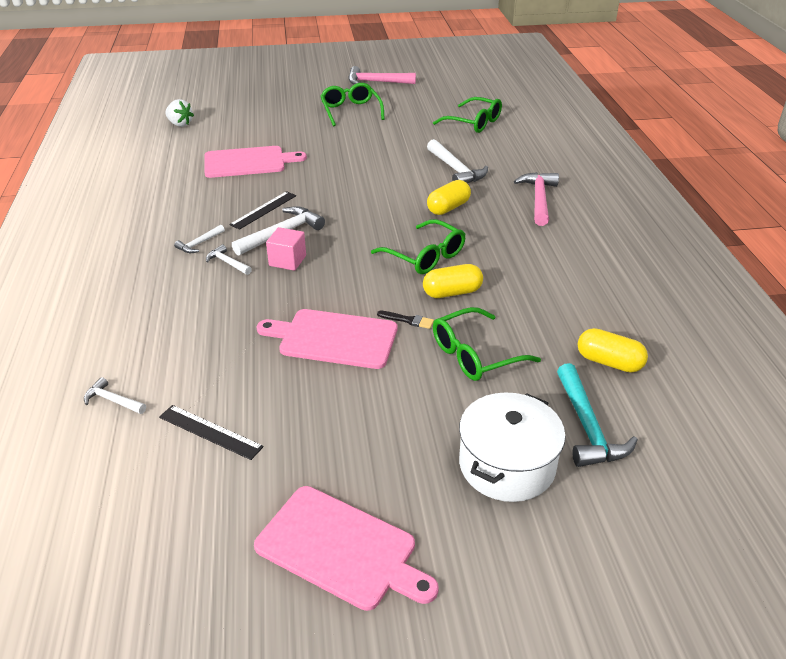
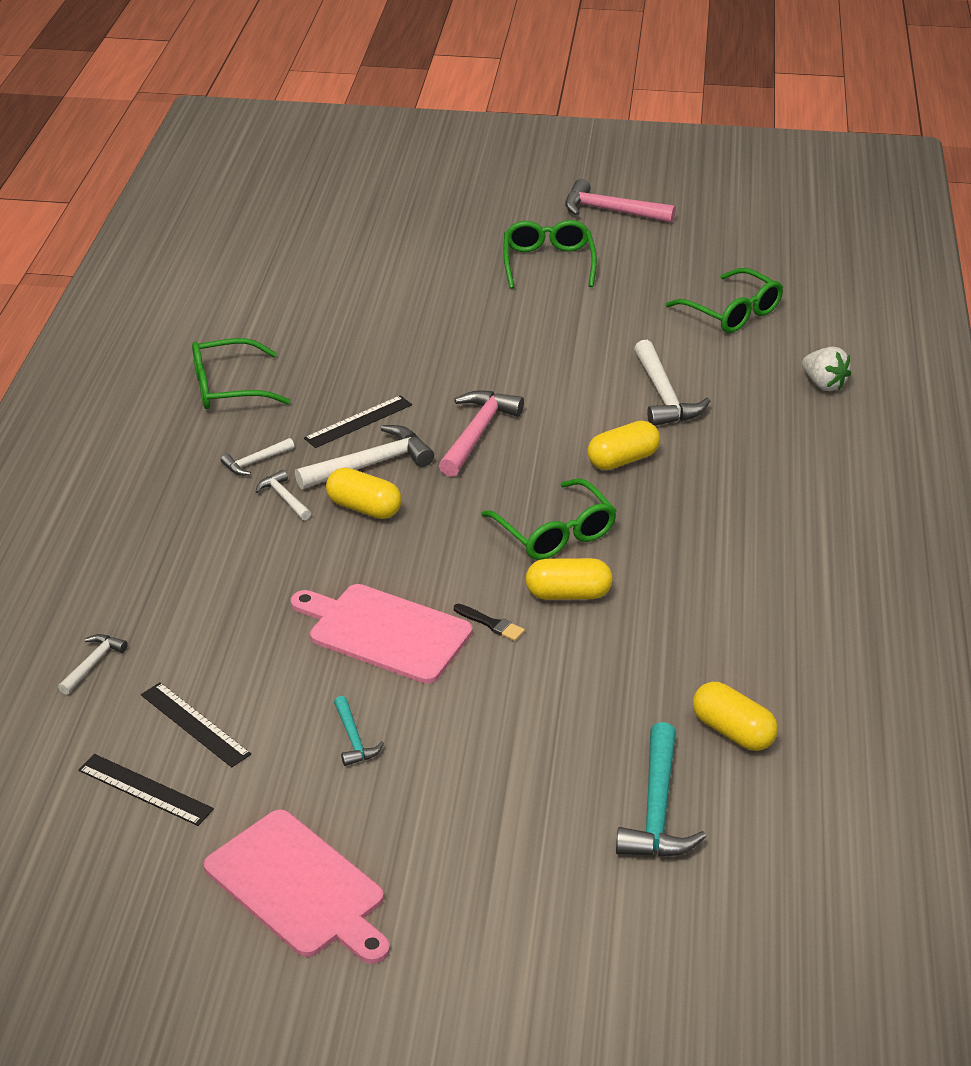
camera: 15 degrees right, 0 degrees up
white hammer [84,377,146,414] -> white hammer turned 75 degrees clockwise [58,634,128,695]
white strawberry [165,99,194,127] -> white strawberry moved to [802,347,851,391]
pink cutting board [204,146,307,178] -> none
pink cube [266,227,306,271] -> yellow capsule [326,468,402,519]
green glasses [433,307,541,381] -> green glasses moved to [192,338,290,409]
white pot [459,392,566,502] -> none
pink hammer [514,172,559,226] -> pink hammer moved to [439,391,524,477]
none -> black ruler [78,754,214,826]
none -> turquoise hammer [334,696,384,766]

